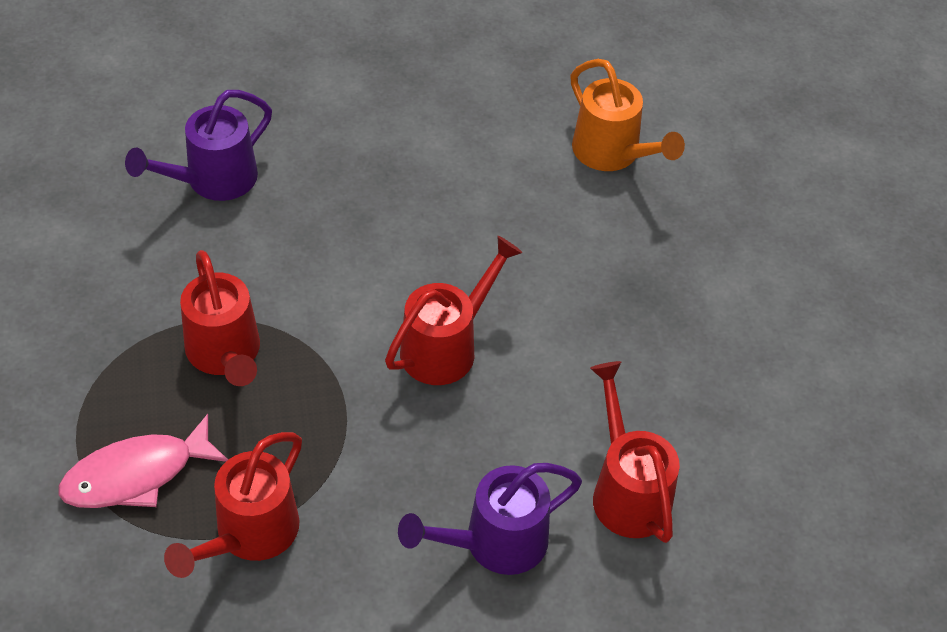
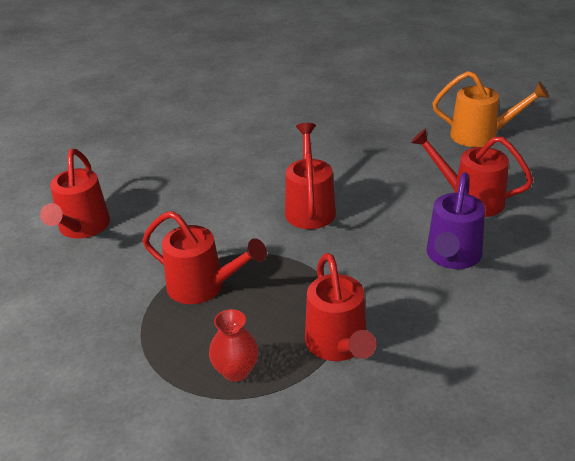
camera: 40 degrees left, 15 degrees down
pink fish [58,414,228,508] -> red vase [209,309,259,382]
purple watering can [125,90,272,201] -> red watering can [40,149,110,239]
orange watering can [570,59,685,171] -> orange watering can moved to [433,71,549,147]

